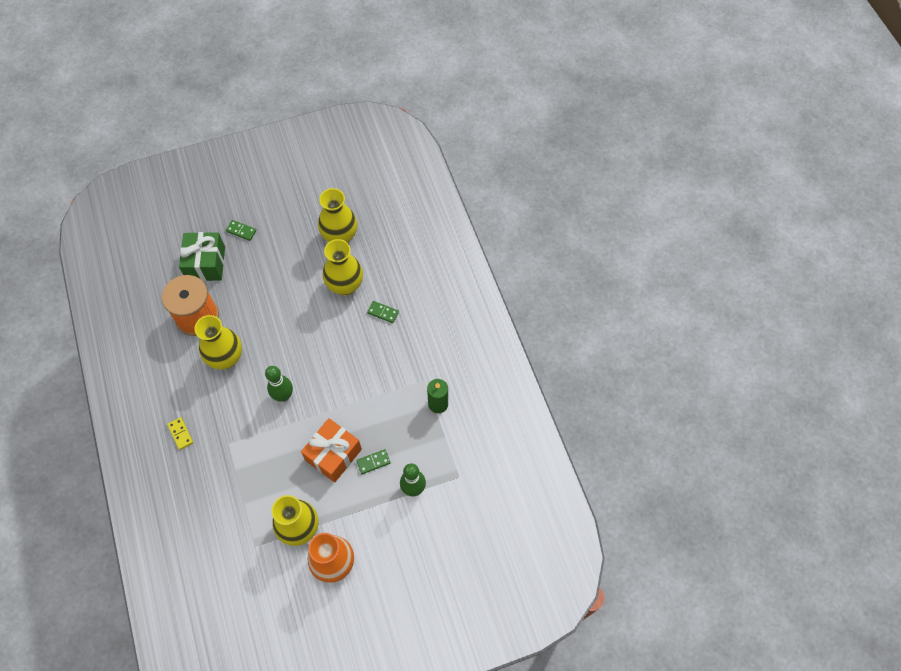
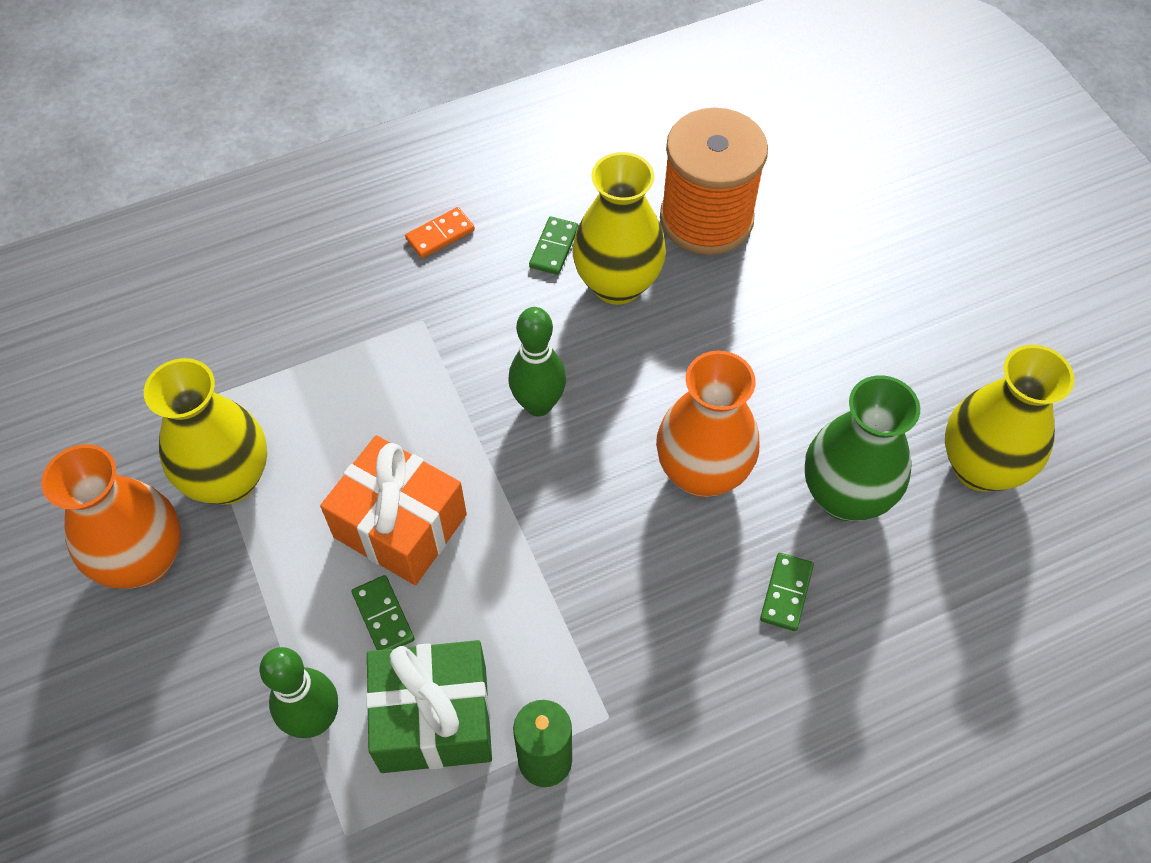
camera: 85 degrees right, 5 degrees down
yellow domino [167,417,193,450] -> orange domino [405,207,475,258]
green gift [179,232,225,281] -> green gift moved to [366,640,492,773]
green domino [226,220,257,241] -> green domino moved to [529,216,579,275]
yellow vase [323,239,363,295] -> green vase [805,375,920,521]
none -> orange vase [656,351,759,497]

